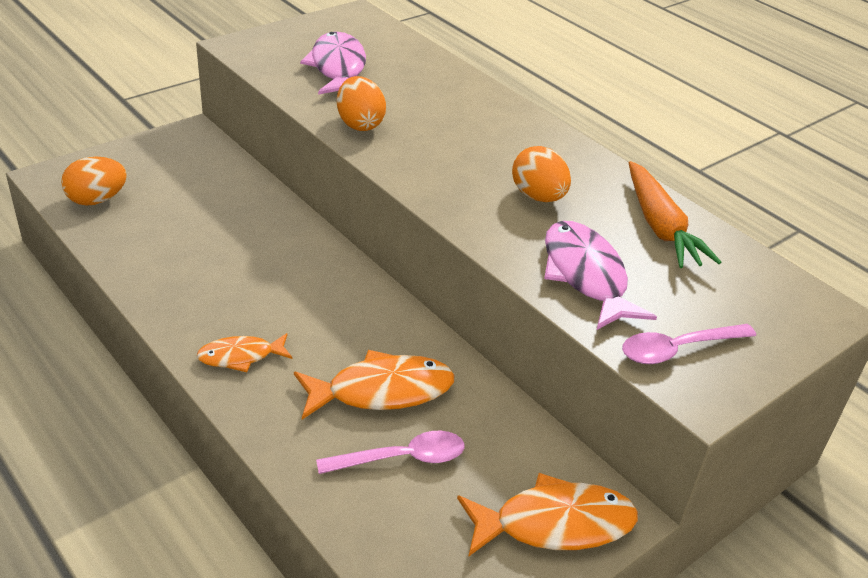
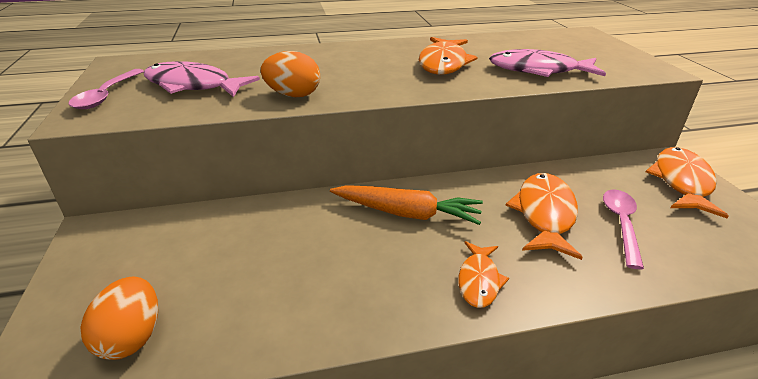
camera: 60 degrees left, 5 degrees down
orange egg [512,146,571,202] -> orange fish [419,37,478,75]
pink spoon [622,324,756,364] -> pink spoon moved to [69,69,144,109]
orange carrot [629,161,722,268] -> orange carrot moved to [330,185,483,225]

